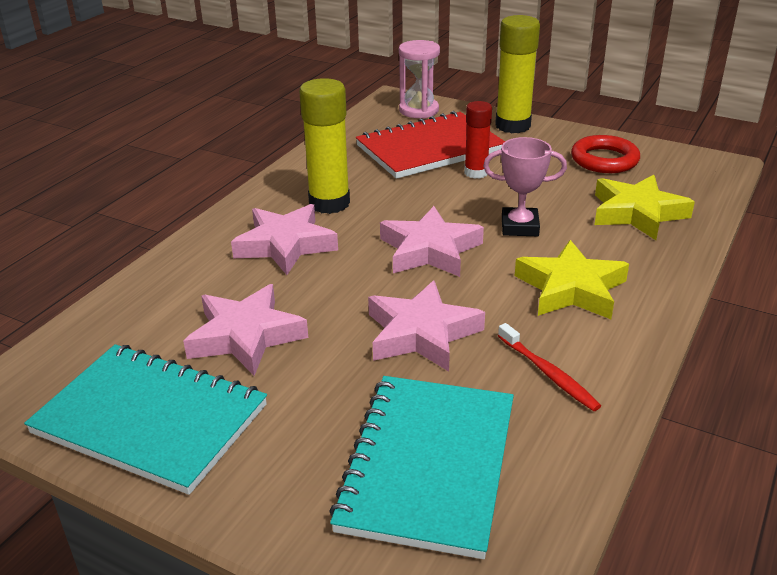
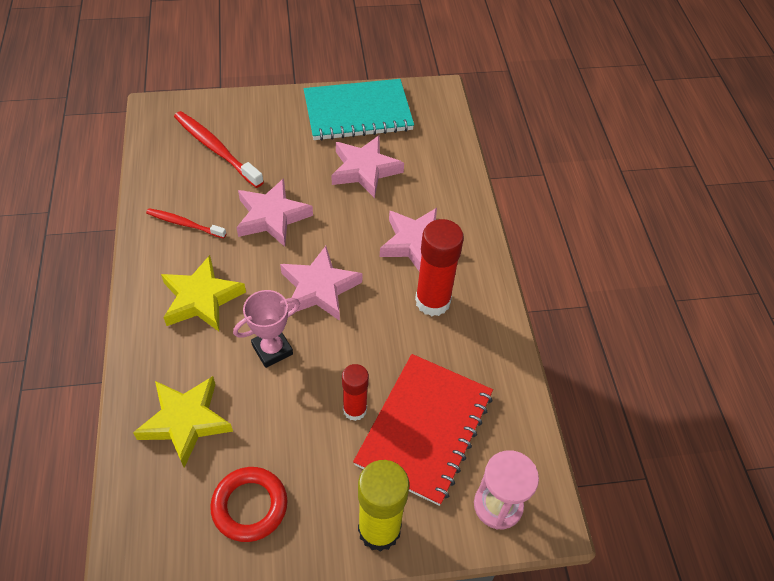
camera: 140 degrees right, 20 degrees up
yellow glue stick [299,78,350,214] -> red glue stick [415,219,464,316]
turquoise notebook [329,376,514,559] -> red toothbrush [174,111,264,188]

